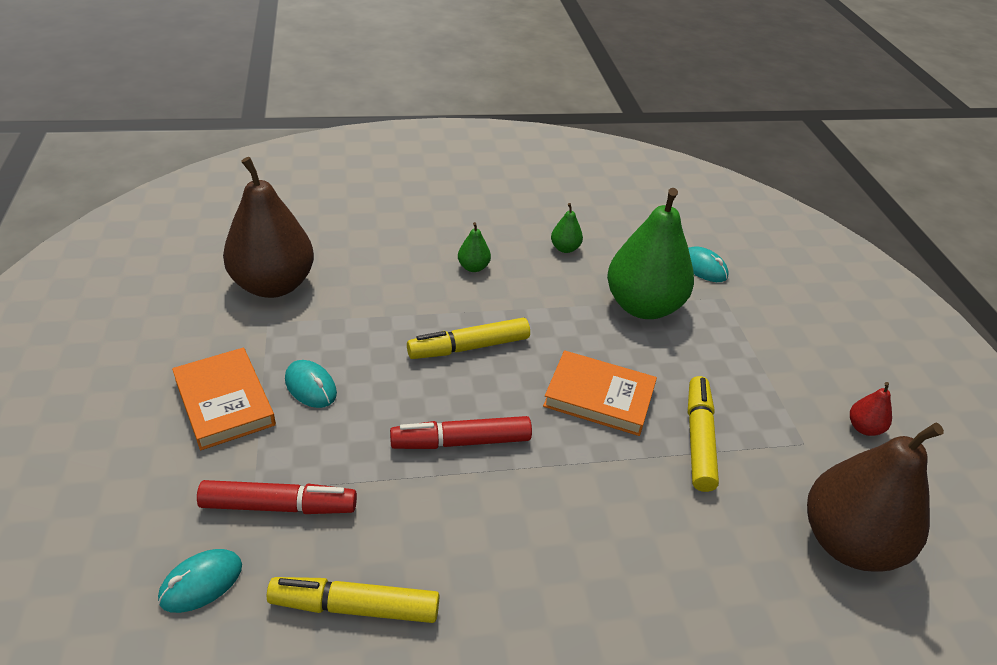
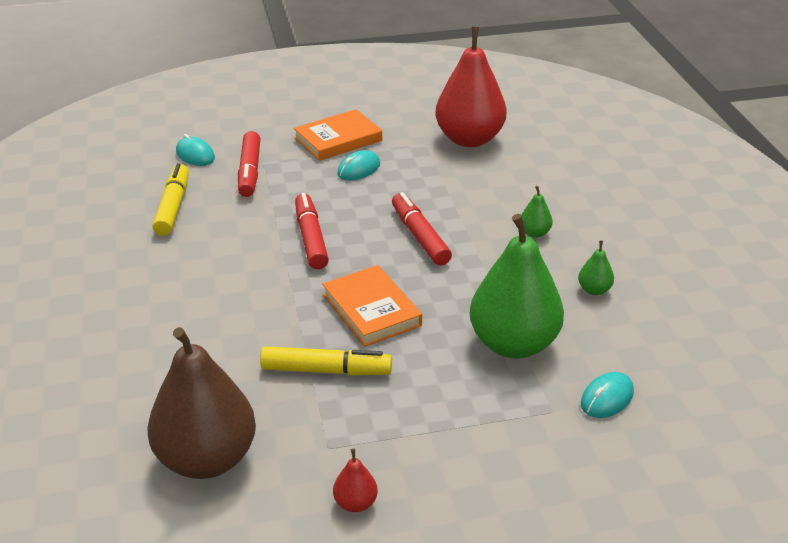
camera: 90 degrees right, 5 degrees down
brown pear [223,157,314,298] -> red pear [435,27,507,147]
yellow marker [407,318,530,359] -> red marker [392,192,452,266]
orange book [543,350,657,436] -> orange book turned 45 degrees counterclockwise [322,265,422,347]

